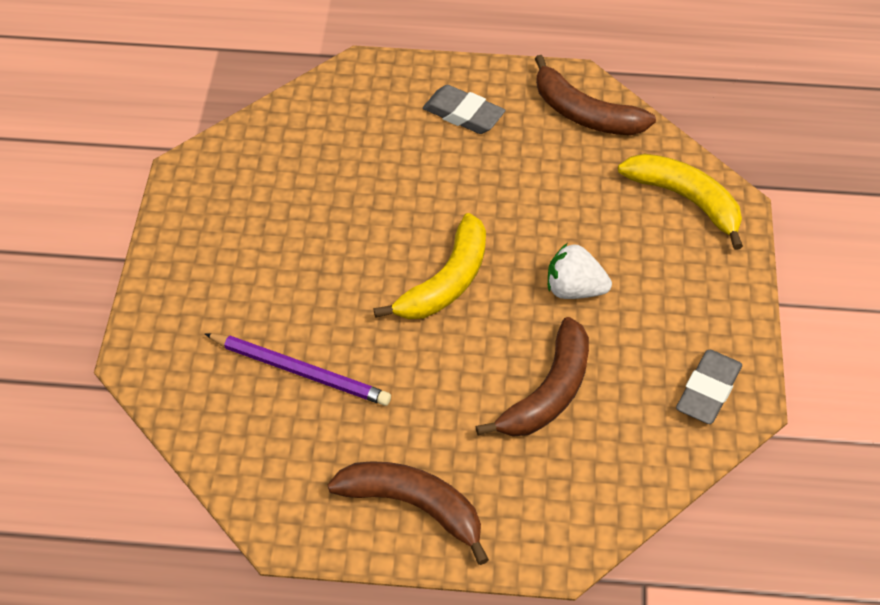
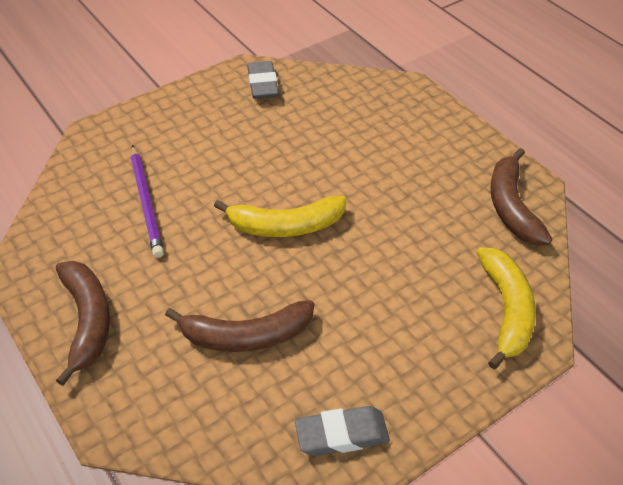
camera: 50 degrees right, 5 degrees down
grey eraser [423,85,506,134] -> grey eraser moved to [247,61,279,99]
white strawberry [548,244,612,299] -> none

